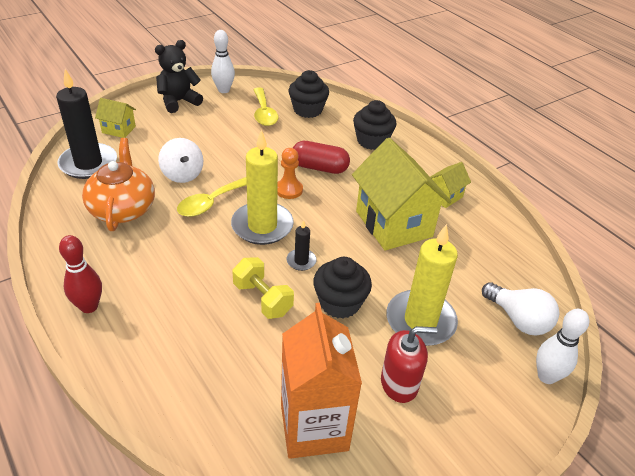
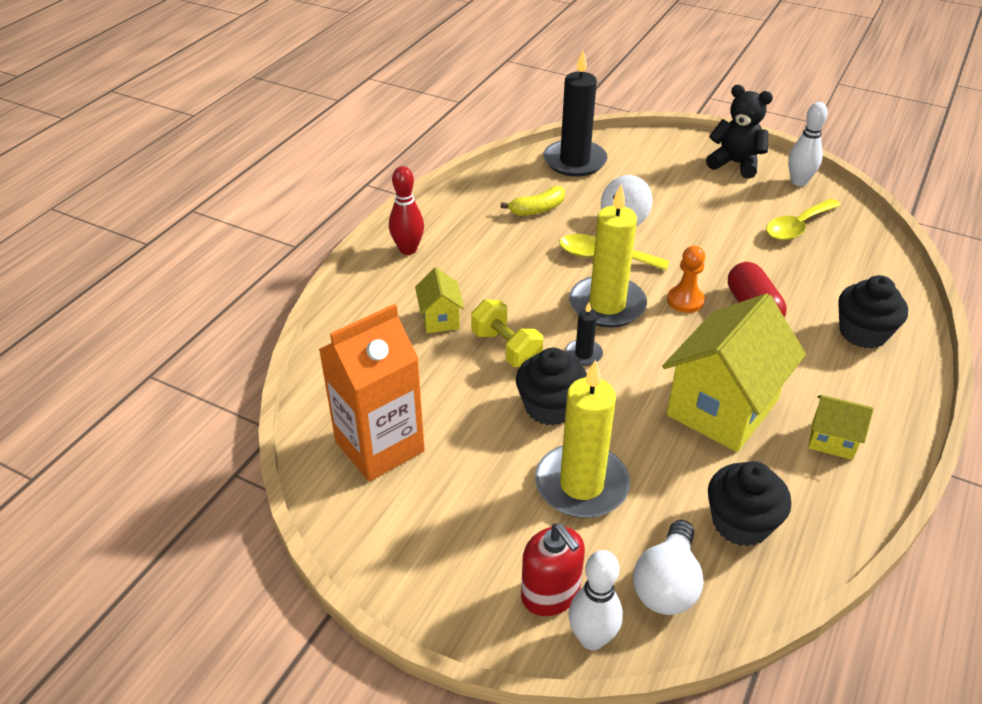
camera: 65 degrees right, 0 degrees up
orange teapot [82,138,155,231] -> yellow banana [500,186,565,216]
yellow house [95,98,136,138] -> yellow house moved to [415,268,464,333]
yellow dumbbell [232,257,294,319] -> yellow dumbbell turned 60 degrees counterclockwise [471,299,543,367]
black cupcake [289,70,329,118] -> black cupcake moved to [708,461,791,546]
red soap dispenser [381,326,437,403] -> red soap dispenser moved to [521,523,585,616]

